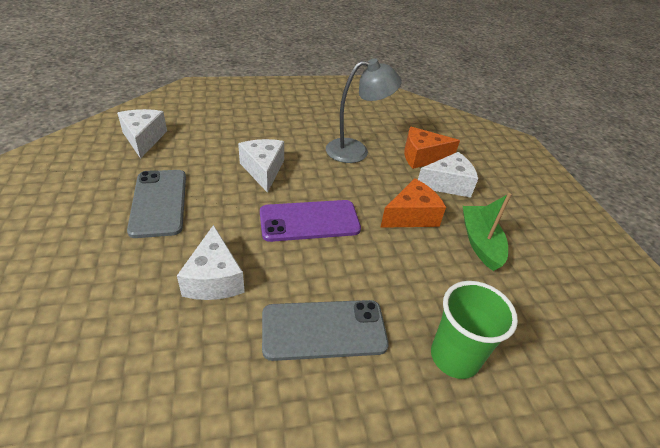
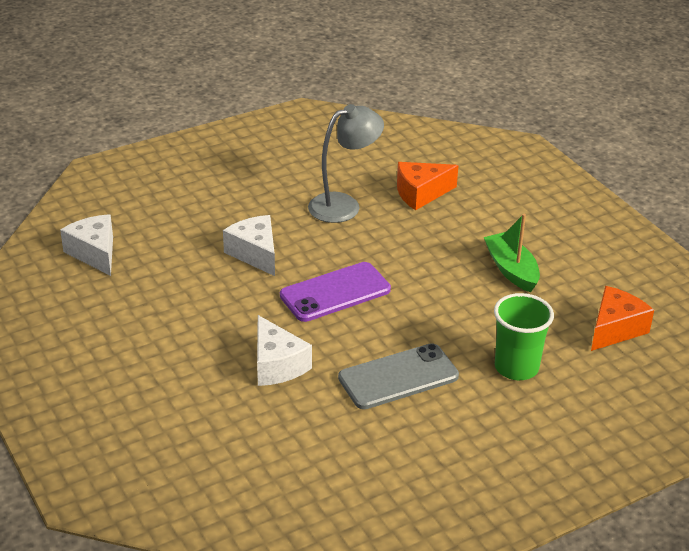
camera: 15 degrees left, 5 degrees down
grey phone [127,170,186,238] -> none
orange cheese [380,178,446,228] -> orange cheese moved to [591,286,654,351]
white cheese [418,152,478,198] -> none

